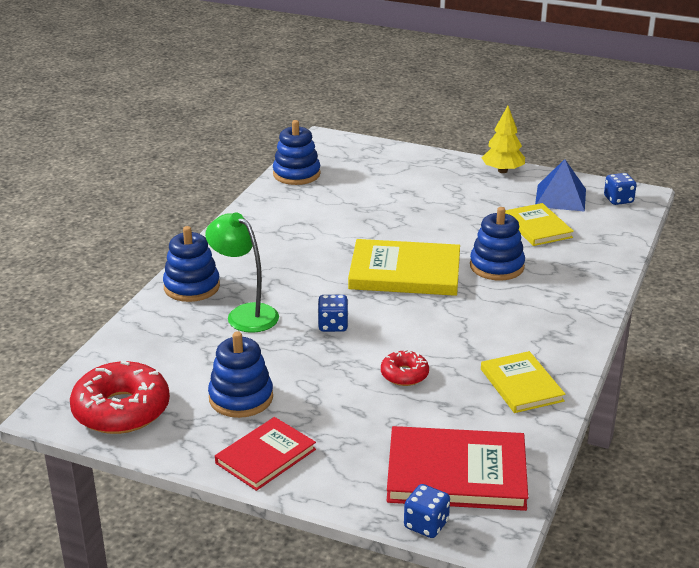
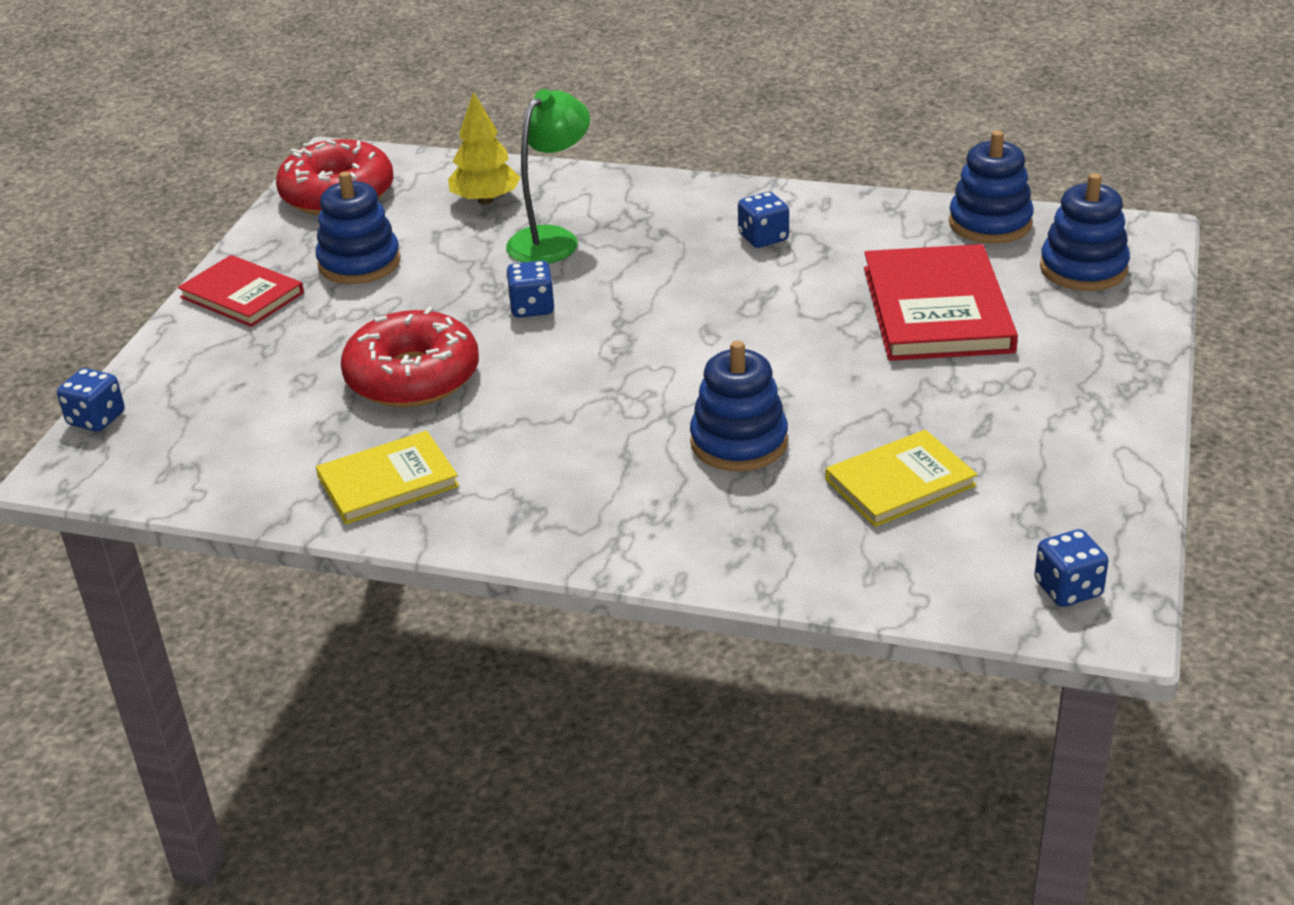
camera: 85 degrees right, 5 degrees up
blue stacking toy [163,226,220,302] -> blue stacking toy moved to [1040,173,1130,291]
yellow book [348,239,460,296] -> none
red donut [381,349,429,386] -> red donut [341,306,479,407], size x1.93
red book [387,426,528,511] -> red book moved to [864,244,1018,361]
yellow tree [482,106,525,173] -> yellow tree moved to [448,92,521,205]
blue pyramid [535,159,586,212] -> none
none -> blue dice [738,192,789,248]

